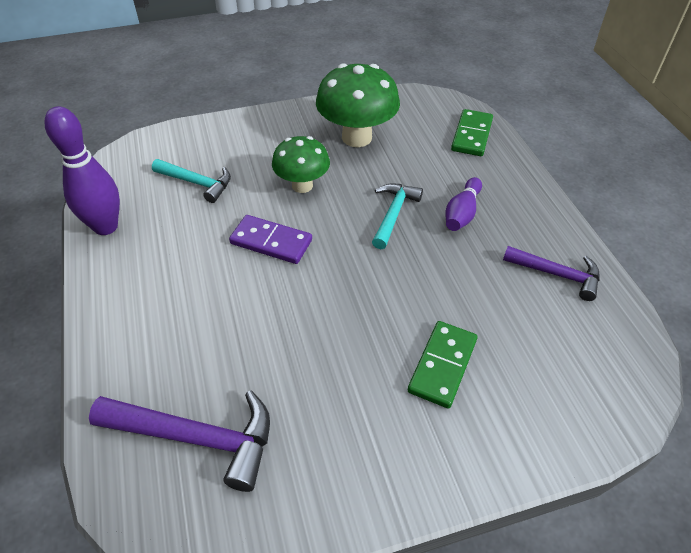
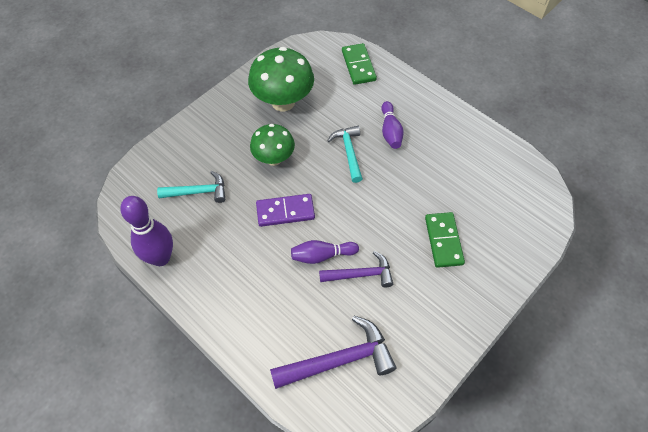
camera: 30 degrees left, 10 degrees up
purple hammer [503,246,600,301] -> purple hammer moved to [319,251,393,287]
none -> purple bowling pin [291,240,359,264]

